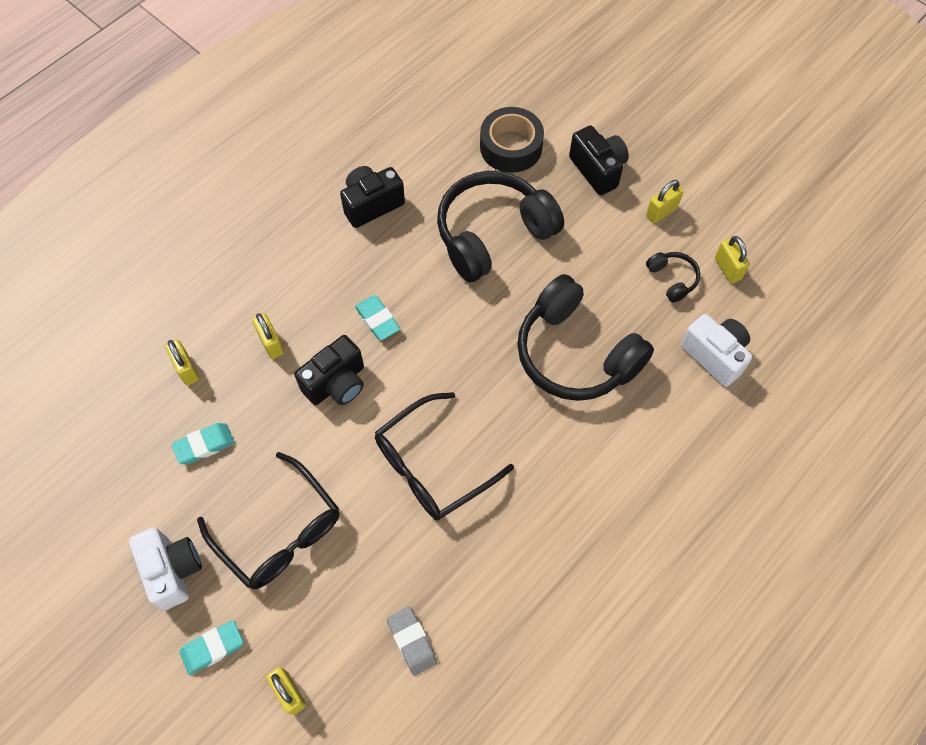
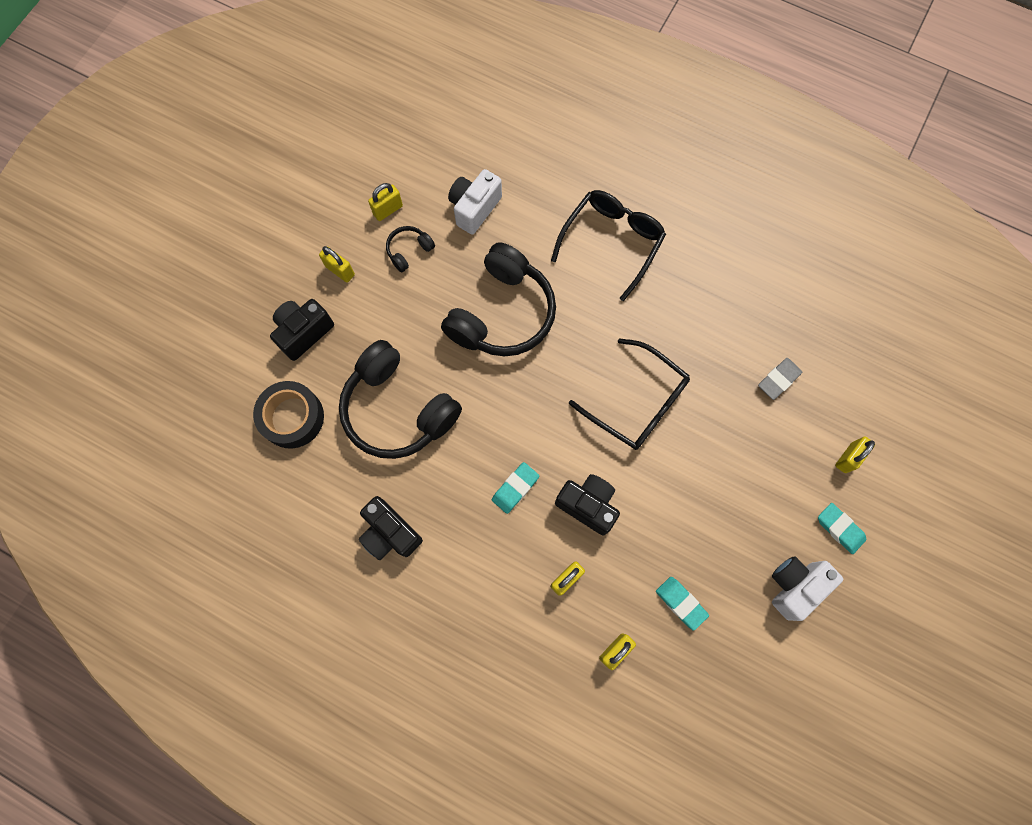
camera: 105 degrees left, 10 degrees up
black glasses [197,452,339,589] -> black glasses moved to [551,190,666,301]

